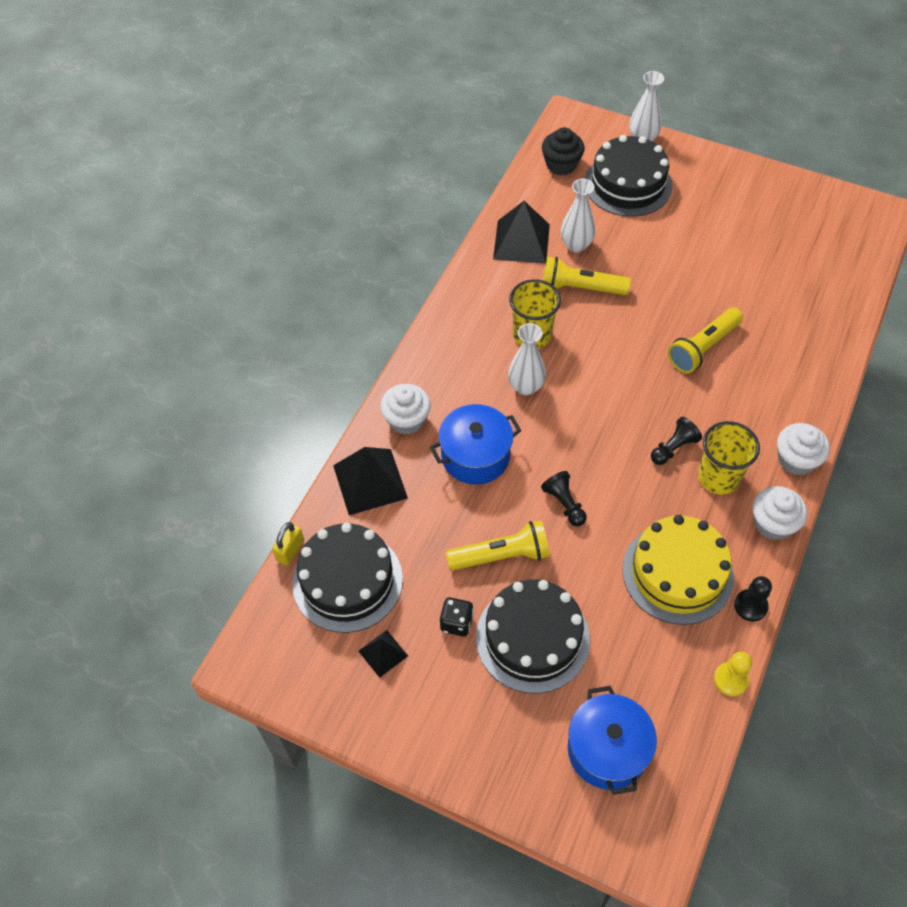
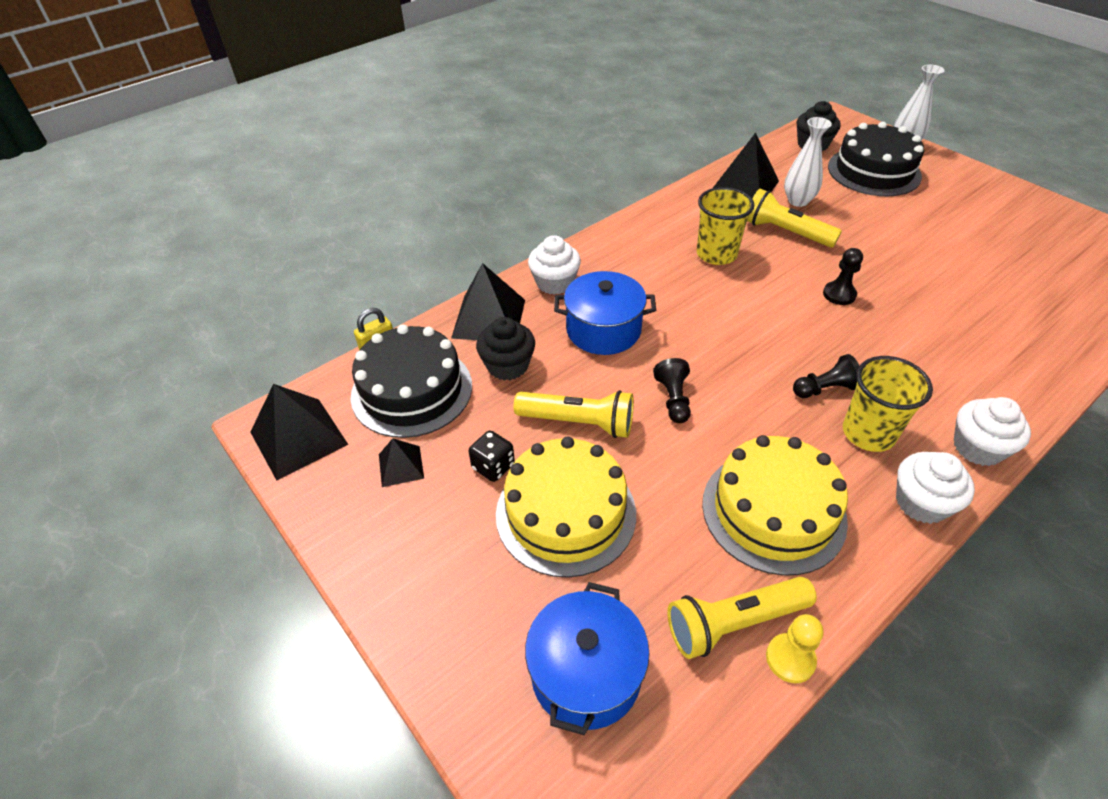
camera: 25 degrees right, 10 degrees down
black cake [476,579,590,694] -> yellow cake [496,437,636,578]
white vase [508,323,546,395] -> none
yellow flashlight [668,308,743,373] -> yellow flashlight moved to [667,577,817,659]
black pawn [734,576,772,622] -> black pawn moved to [823,248,863,305]
none -> black pyramid [250,384,348,480]
none -> black cupcake [476,317,535,381]

